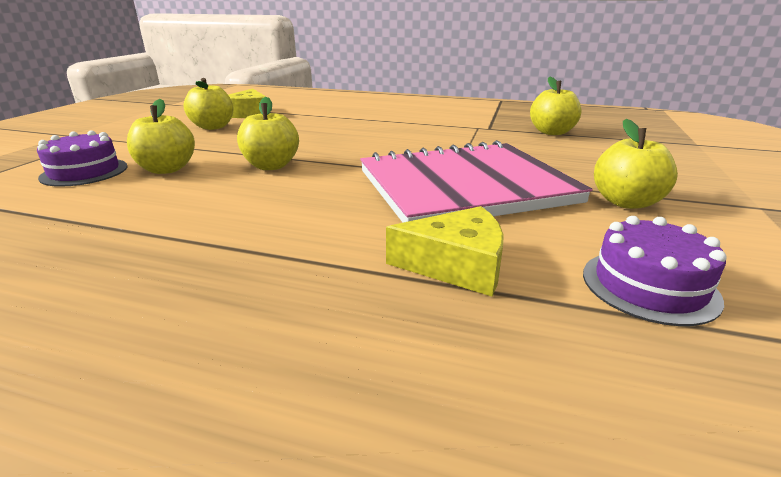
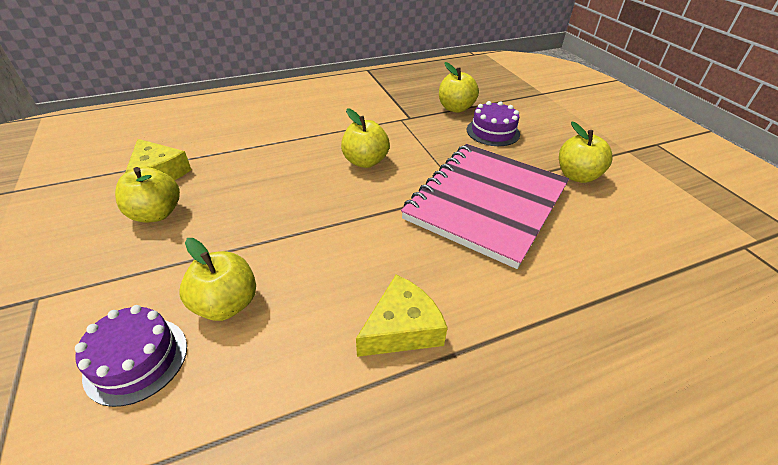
camera: 40 degrees left, 15 degrees up
yellow apple [237,97,299,170] -> yellow apple moved to [341,108,390,168]
yellow cheese [386,206,504,297] -> yellow cheese moved to [356,275,448,357]
purple cake [583,216,727,326] -> purple cake moved to [467,101,520,146]

